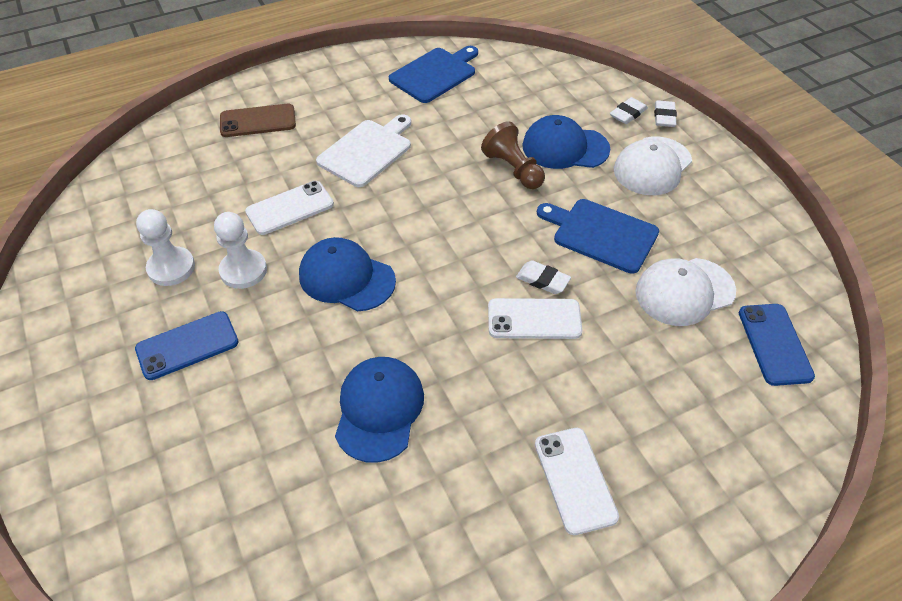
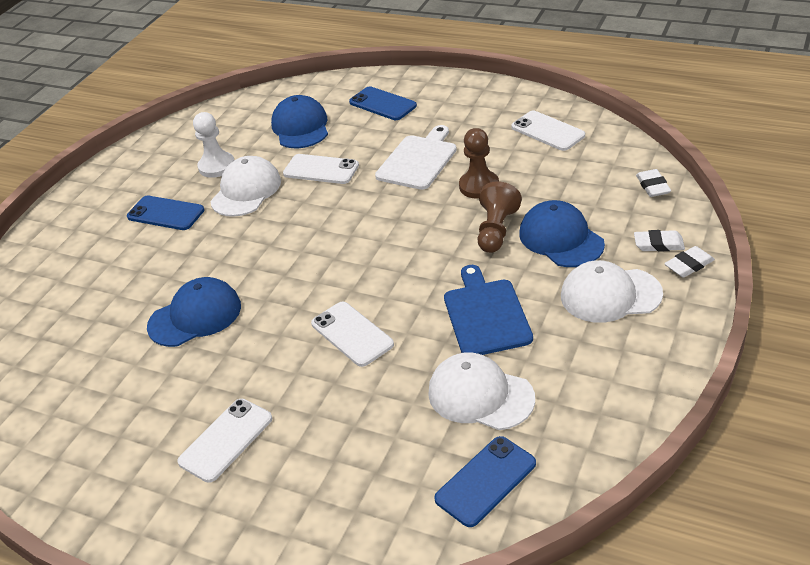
camera: 55 degrees right, 10 degrees down
white pawn [214,212,267,289] -> white cap [210,156,281,217]
brown phone [220,104,296,137] -> blue phone [349,86,417,120]
blue cap [299,237,396,311] -> blue cap moved to [271,95,328,148]
white cutting board [316,114,411,187] -> white cutting board turned 60 degrees counterclockwise [375,125,457,190]
blue cutting board [389,46,478,103] -> white phone [512,111,585,151]
white eraser [516,260,571,294] -> white eraser moved to [636,169,671,197]
none -> brown pawn [459,128,499,199]

